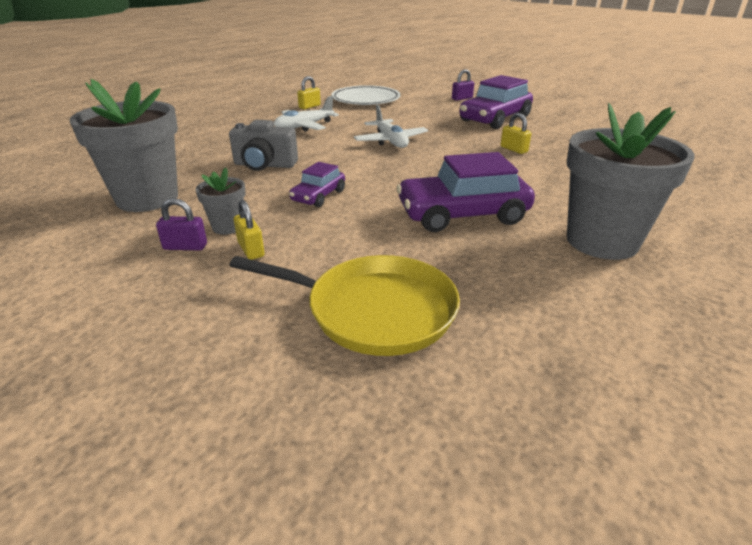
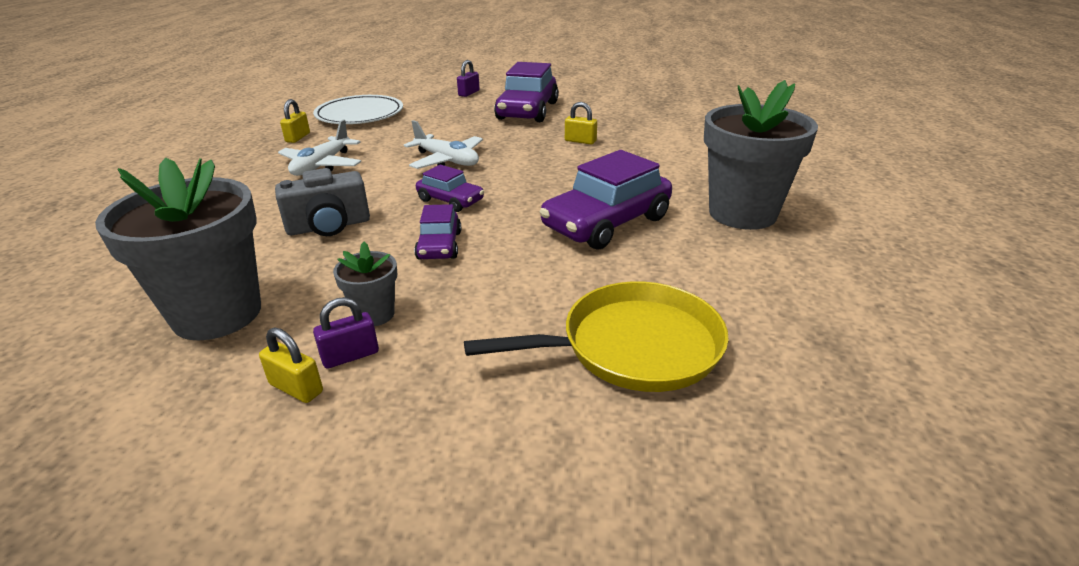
camera: 30 degrees left, 0 degrees up
yellow padlock [234,200,265,260] -> yellow padlock moved to [259,328,323,403]
none -> purple car [416,165,484,212]

